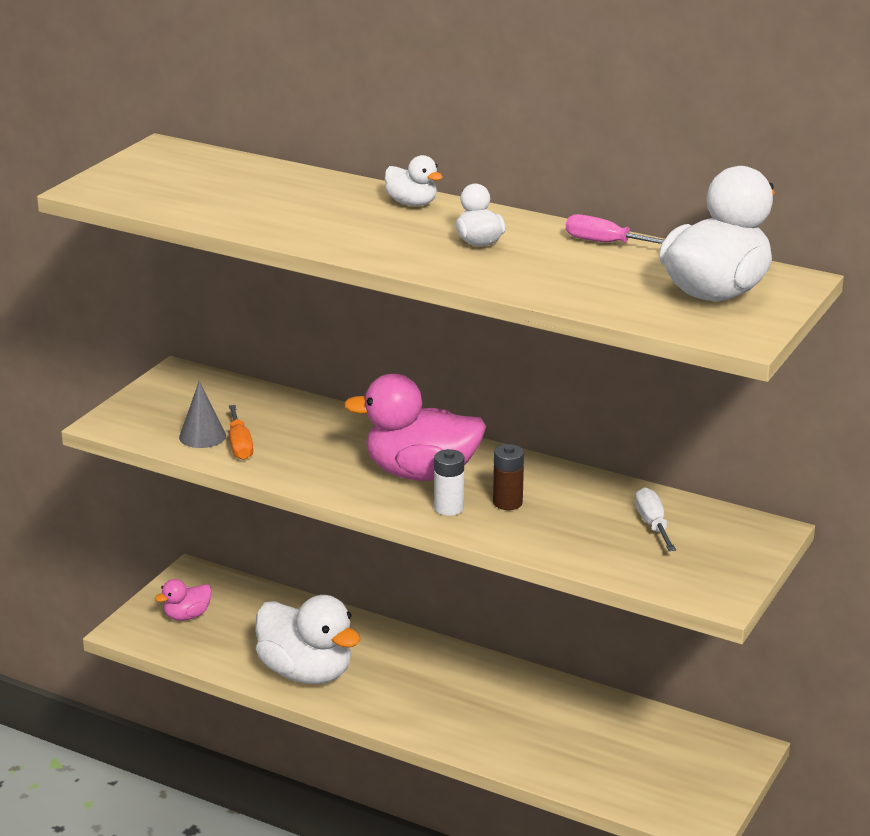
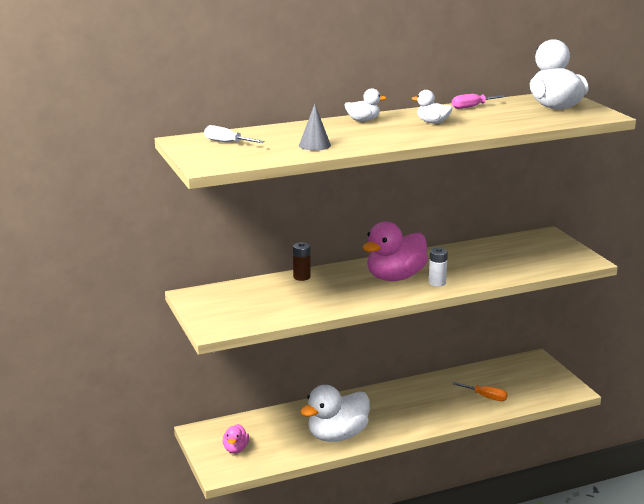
camera: 50 degrees left, 5 degrees down
grey cone [179,381,226,448] -> grey cone moved to [299,104,331,151]
orange screwdriver [229,405,253,460] -> orange screwdriver moved to [452,382,508,401]
white duck [255,595,361,684] -> white duck turned 150 degrees clockwise [300,385,370,442]
brown battery [493,444,524,510] -> brown battery moved to [293,242,311,281]
white screwdriver [635,487,676,551] -> white screwdriver moved to [204,125,265,143]

